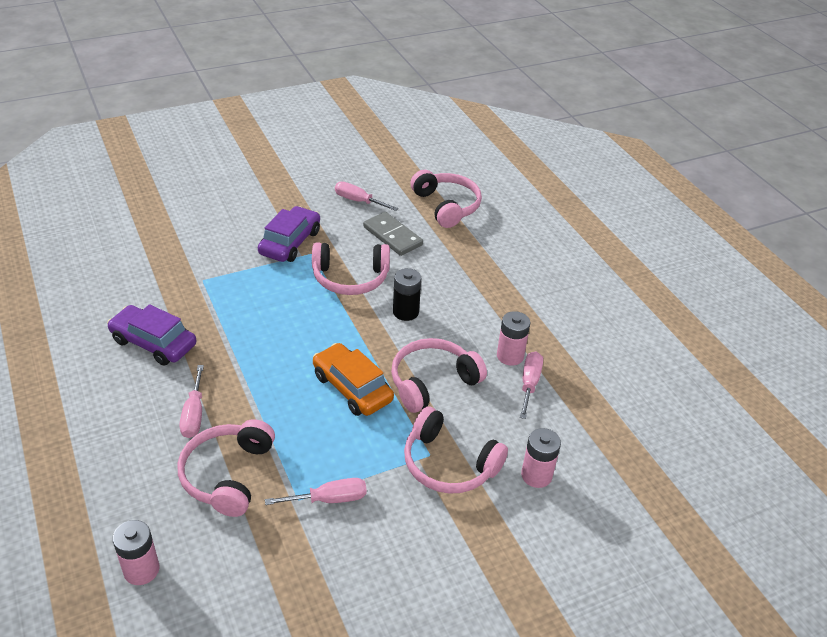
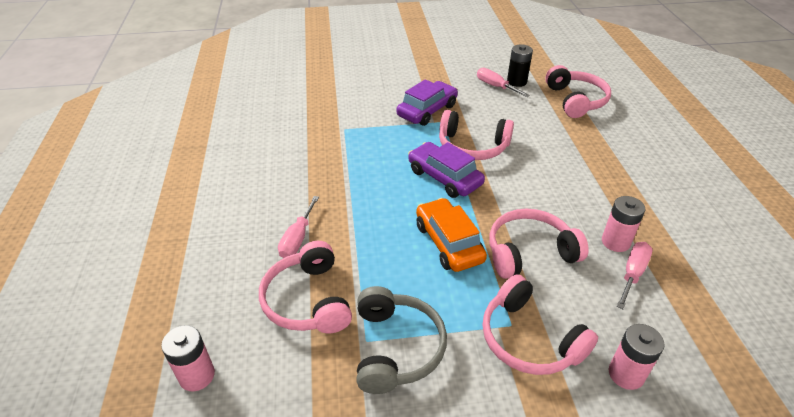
camera: 20 degrees right, 0 degrees up
purple car [107,304,196,366] -> purple car moved to [408,142,485,198]
pink headphones [178,419,275,517] -> pink headphones turned 45 degrees counterclockwise [259,241,352,333]
pink screwdriver [265,478,367,505] -> grey headphones [357,286,447,394]
grey domino [363,212,423,256] -> none
black battery [393,268,421,321] -> black battery moved to [507,44,533,87]

